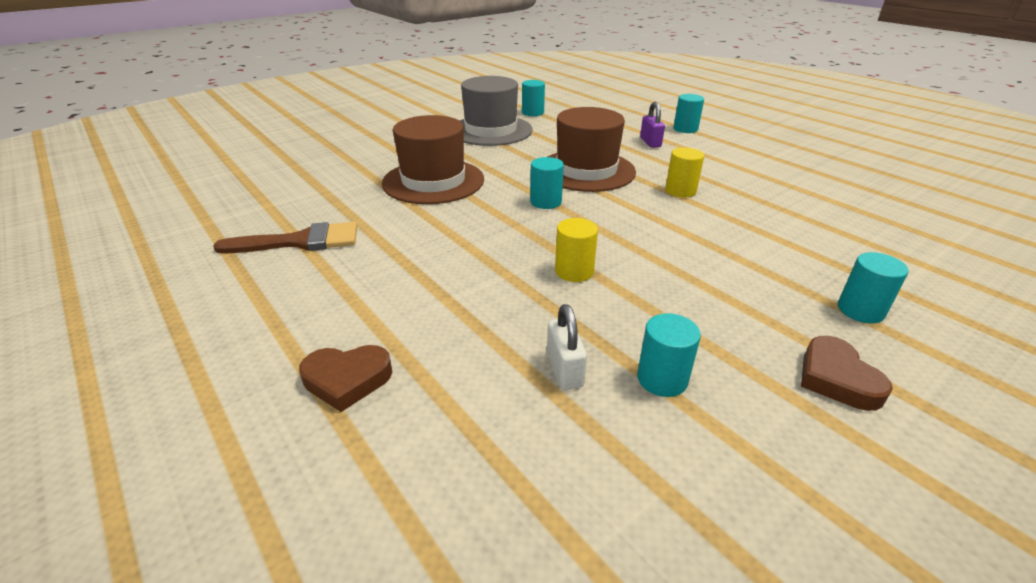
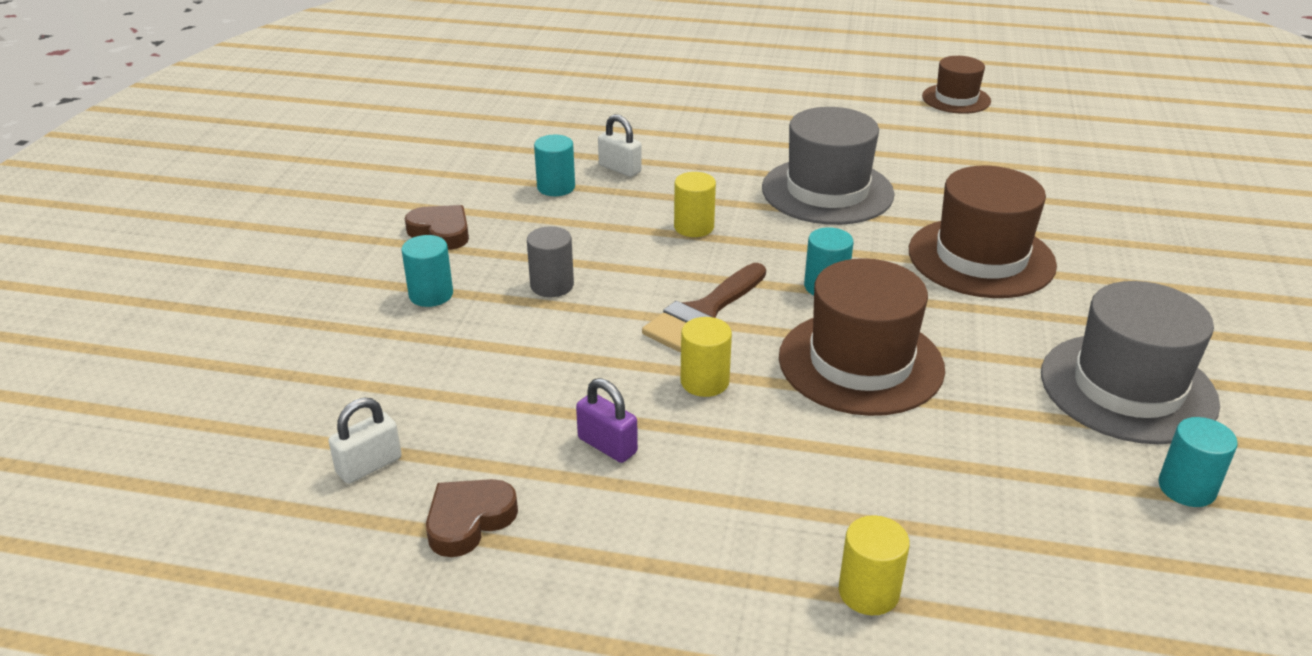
camera: 140 degrees right, 0 degrees up
brown brush [213,222,357,254] -> brown brush moved to [642,263,766,352]
brown heart [299,345,392,412] -> brown heart moved to [426,479,518,557]
purple padlock [640,101,665,148] -> purple padlock moved to [576,378,638,463]
turquoise cylinder [674,94,704,133] -> yellow cylinder [839,515,910,615]
none -> white padlock [328,398,402,484]
none -> grey cylinder [527,226,574,297]
none -> grey hat [762,107,895,225]
none -> brown hat [922,56,991,114]

